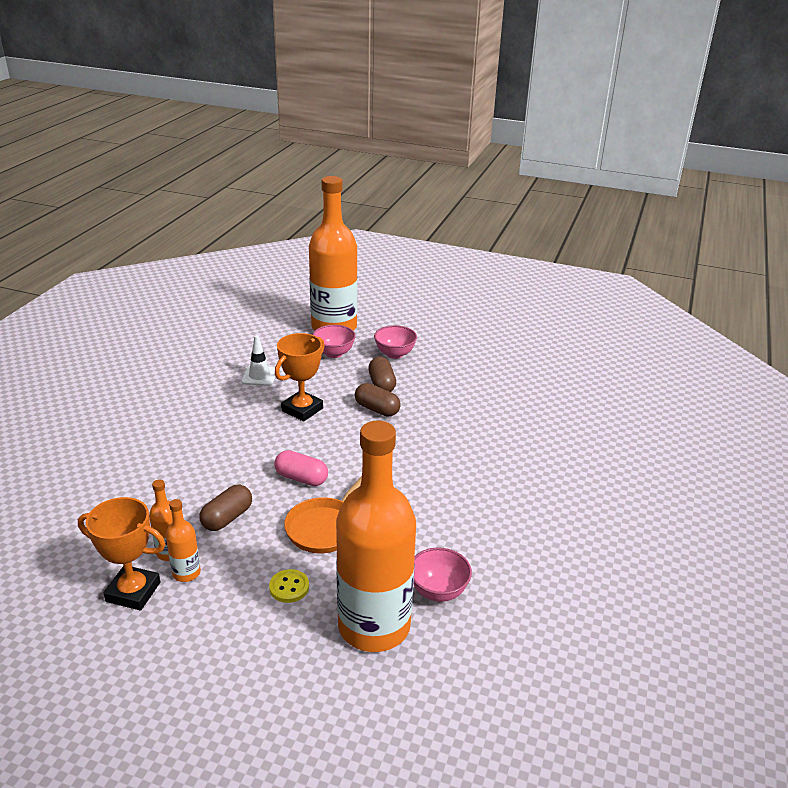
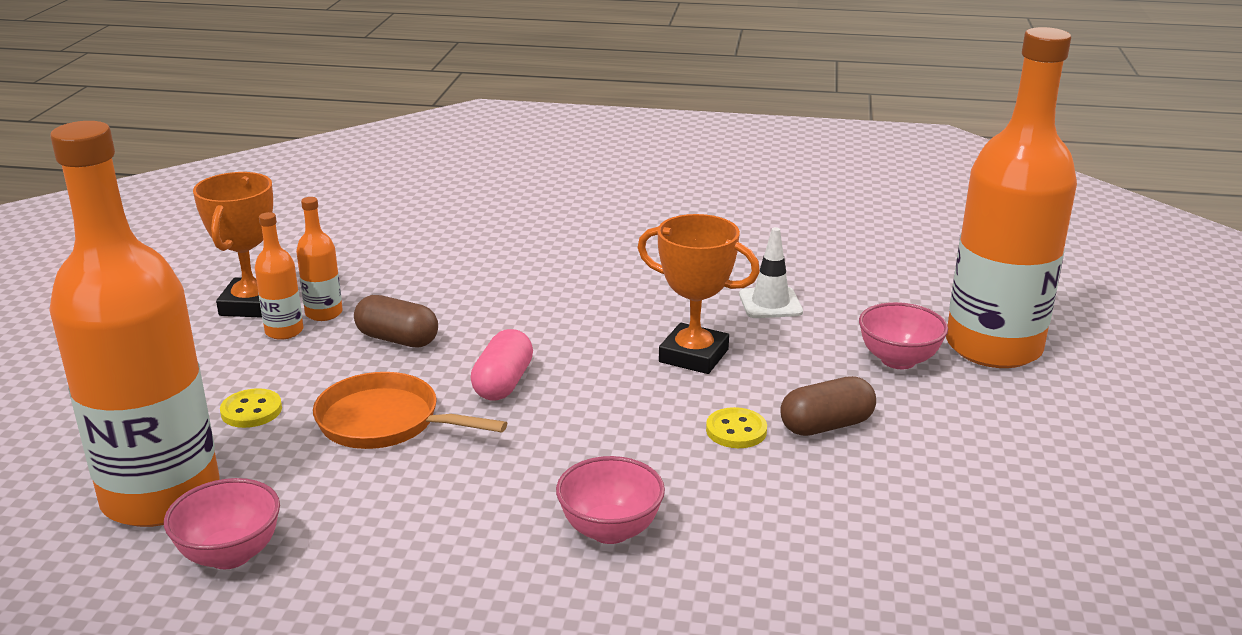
camera: 80 degrees right, 5 degrees down
brown capsule [355,383,401,417] -> yellow button [706,407,767,448]
pink bowl [374,325,417,359] -> pink bowl moved to [556,456,665,544]

